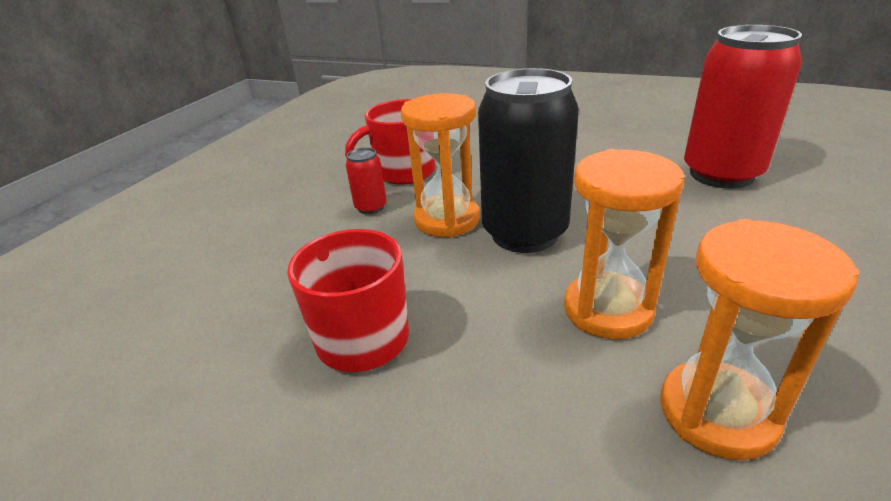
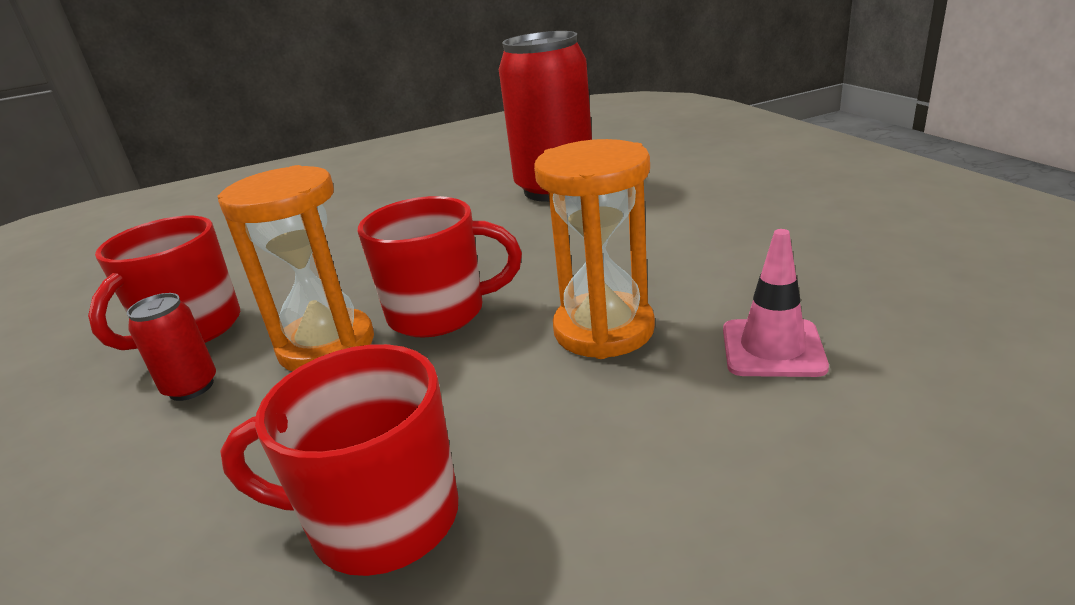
camera: 45 degrees left, 5 degrees down
black can [478,68,579,253] -> red mug [358,196,522,337]
orange hourglass [660,219,859,460] -> pink traffic cone [723,229,829,377]

